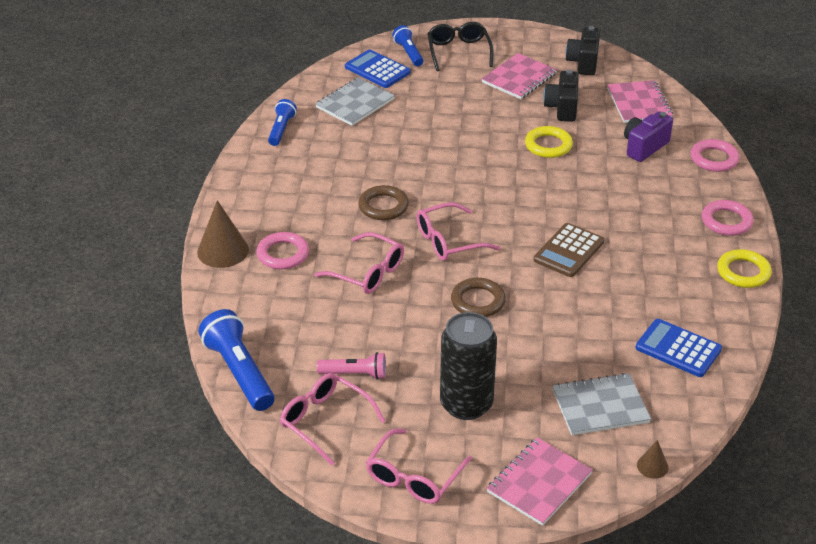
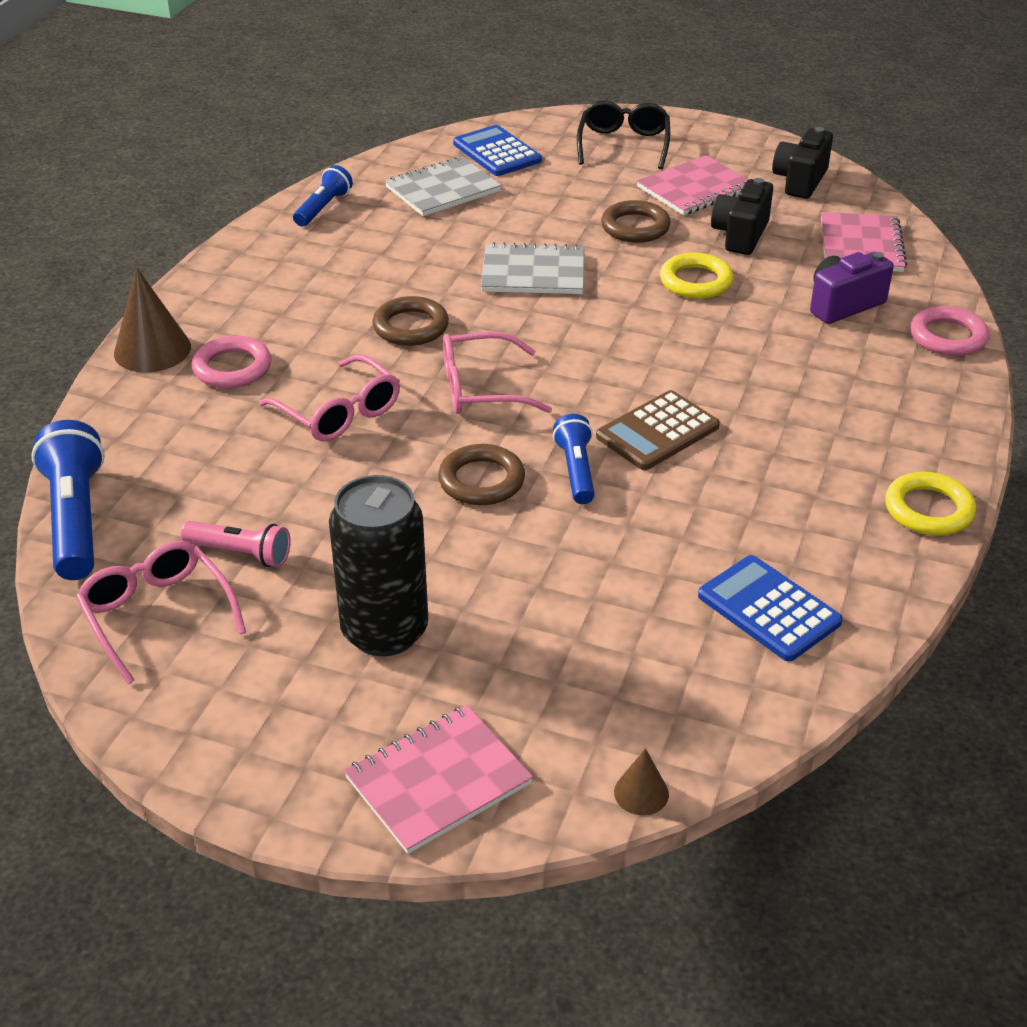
camera: 15 degrees right, 0 degrees up
pink glasses [366,429,472,504] -> none
blue flashlight [392,25,424,66] -> blue flashlight moved to [553,414,595,504]
grey notebook [552,373,651,435] -> grey notebook moved to [481,242,584,294]
pink ring [702,200,754,236] -> none
none -> brown ring [601,200,671,243]

